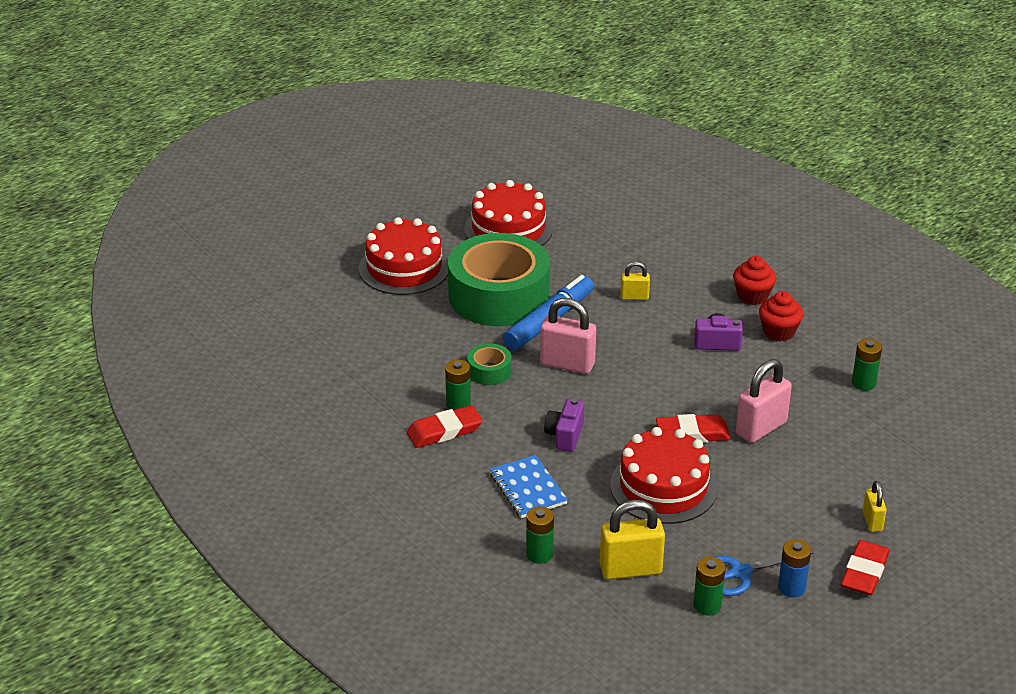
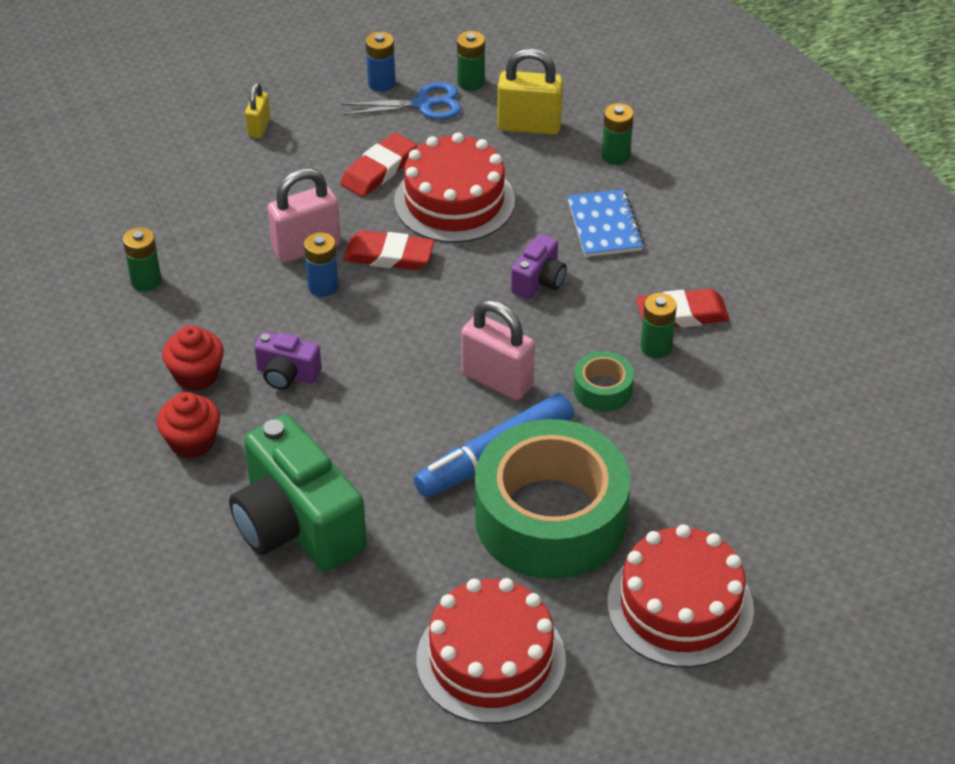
camera: 165 degrees left, 10 degrees up
yellow padlock [620,261,650,300] -> none
red eraser [841,540,890,595] -> red eraser moved to [340,133,417,197]
none -> green camera [229,414,367,571]
none -> blue battery [304,232,338,297]

